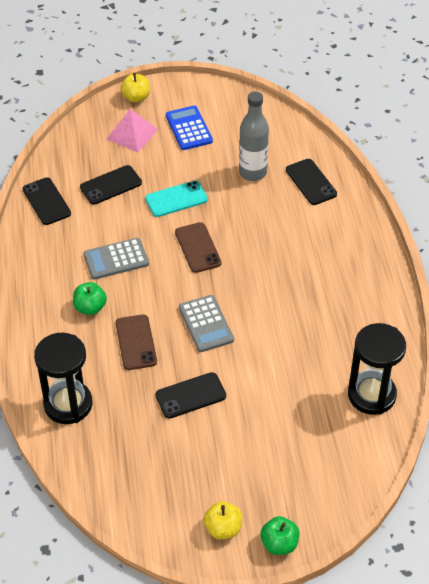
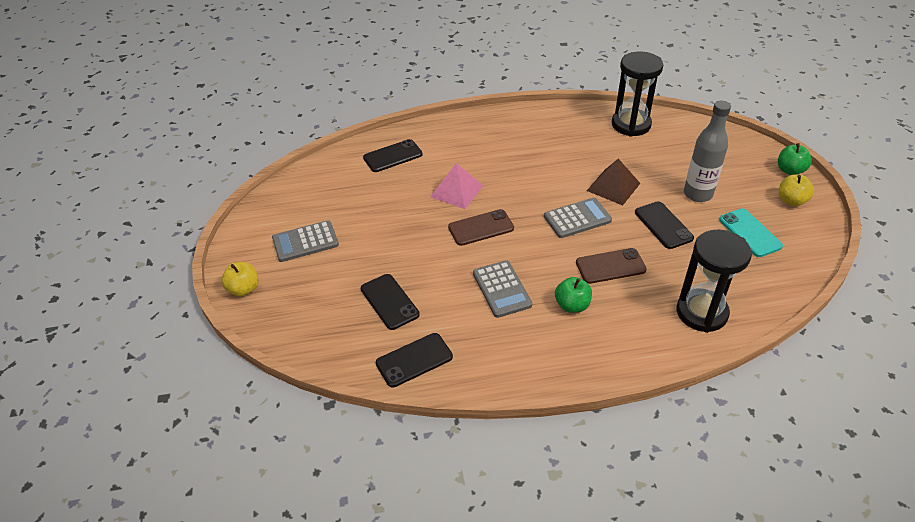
camera: 90 degrees left, 5 degrees down
pink pyramid [106,109,158,152] -> pink pyramid moved to [430,163,484,209]
turquoise phone [145,181,208,217] -> turquoise phone moved to [719,208,783,257]
blue calculator [166,105,213,150] -> grey calculator [272,220,339,262]
grey bottle [239,91,269,181] -> grey bottle moved to [684,101,731,202]
none -> brown pyramid [587,159,640,205]

